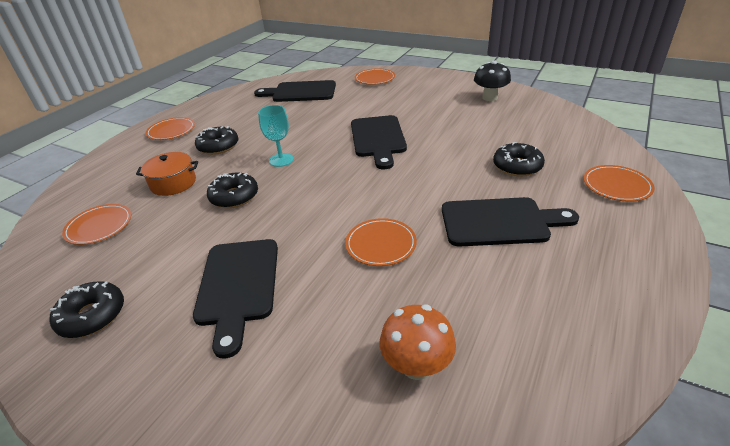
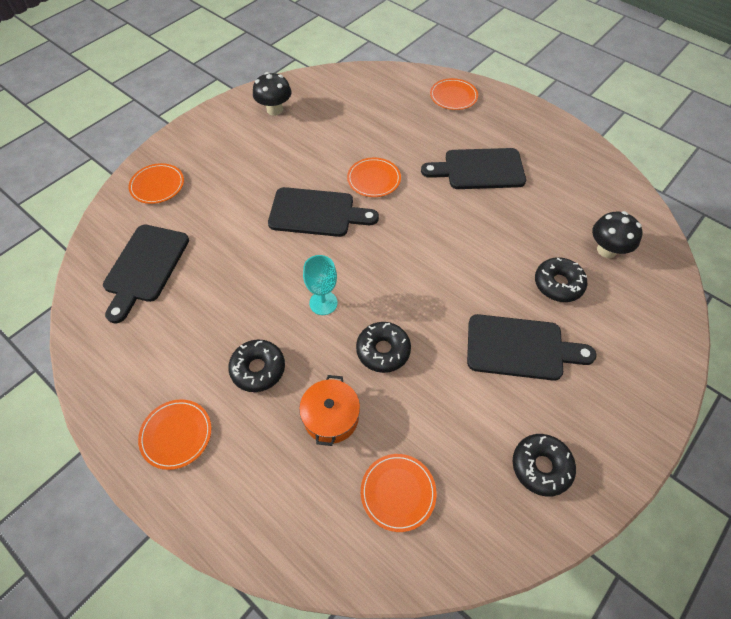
camera: 80 degrees left, 20 degrees up
orange plate [345,218,417,266] -> orange plate moved to [347,158,401,197]
orange mushroom [380,304,456,380] -> black mushroom [592,211,642,258]
black cutting board [442,197,579,247] -> black cutting board turned 105 degrees counterclockwise [421,148,526,189]
black donut [493,142,545,177] -> black donut moved to [535,257,588,302]

